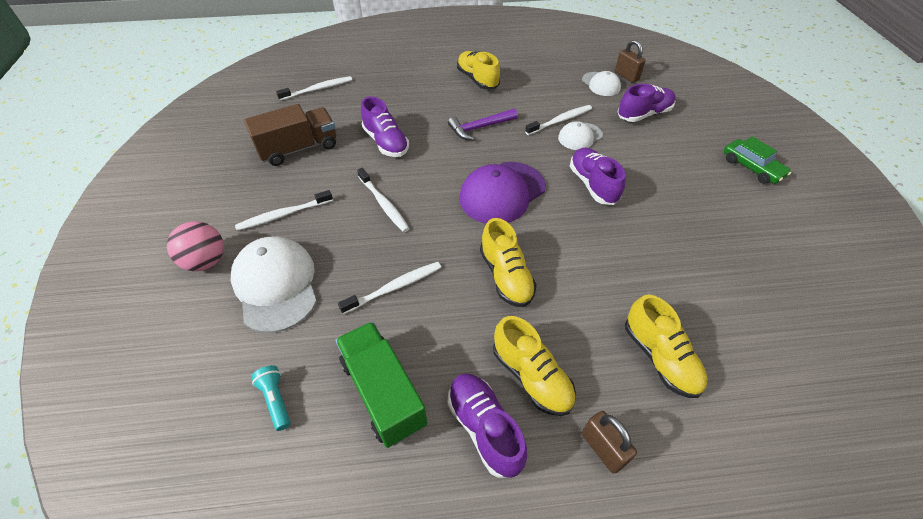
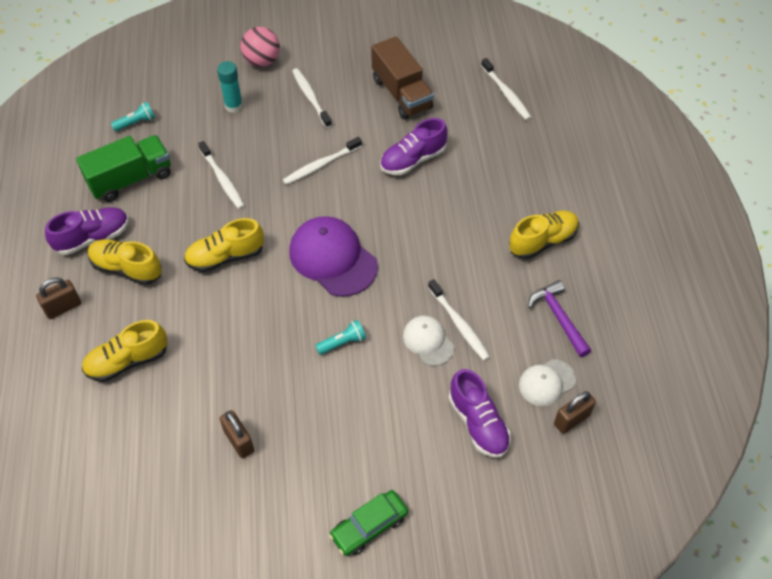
camera: 90 degrees right, 5 degrees up
white cap [231,237,317,333] -> turquoise glue stick [217,61,243,113]
purple hammer [448,108,518,140] -> purple hammer moved to [528,280,591,357]
yellow shoe [493,316,576,416] -> yellow shoe turned 60 degrees clockwise [88,239,162,285]
purple shoe [570,148,625,205] -> turquoise flashlight [315,320,366,355]
none -> brown padlock [220,410,254,458]

